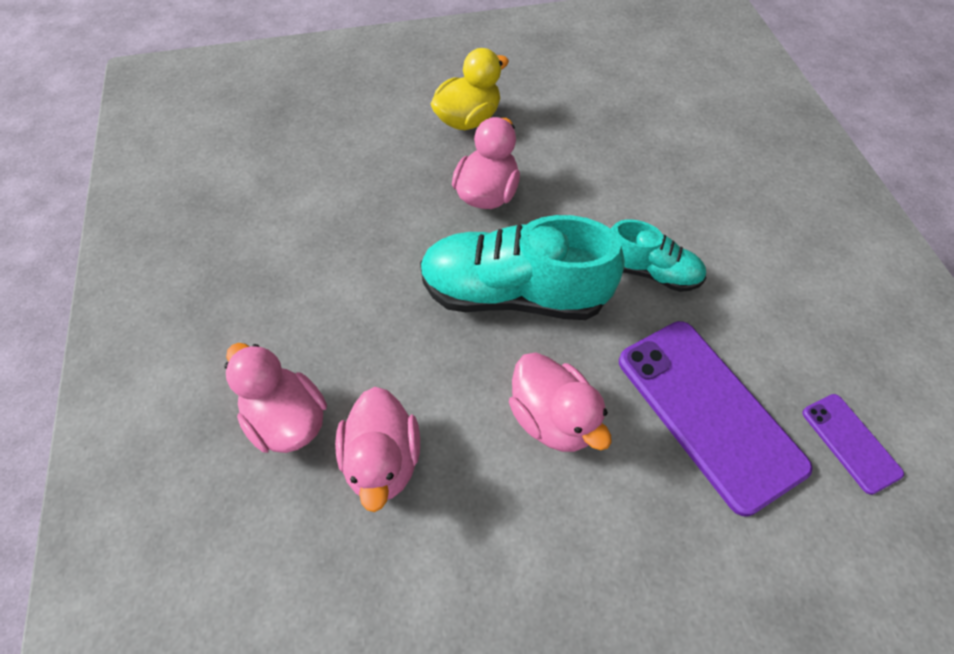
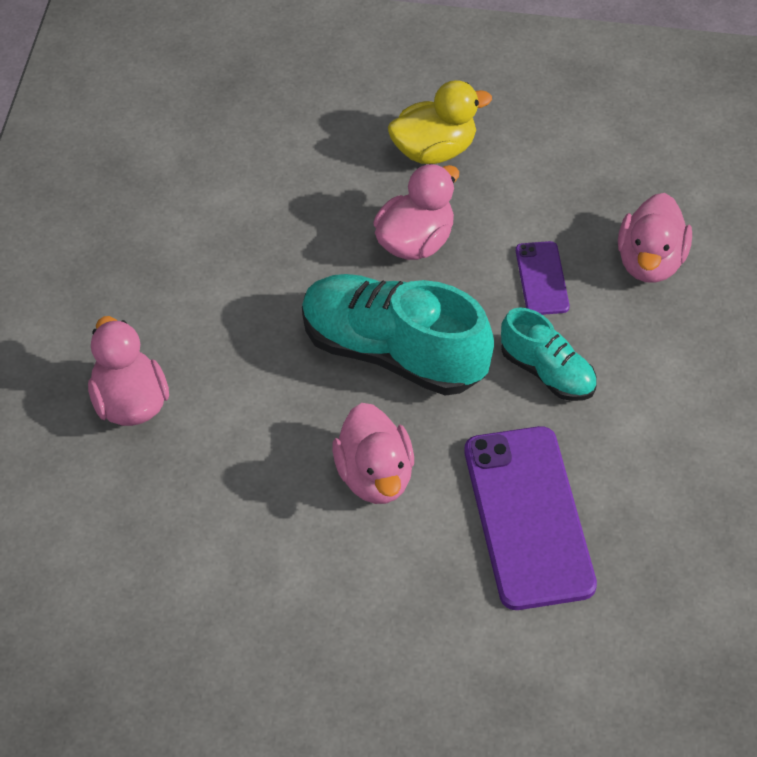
camera: 20 degrees right, 5 degrees down
pink duck [335,387,420,512] -> pink duck moved to [618,193,692,283]
purple phone [802,394,904,495] -> purple phone moved to [516,241,570,315]

